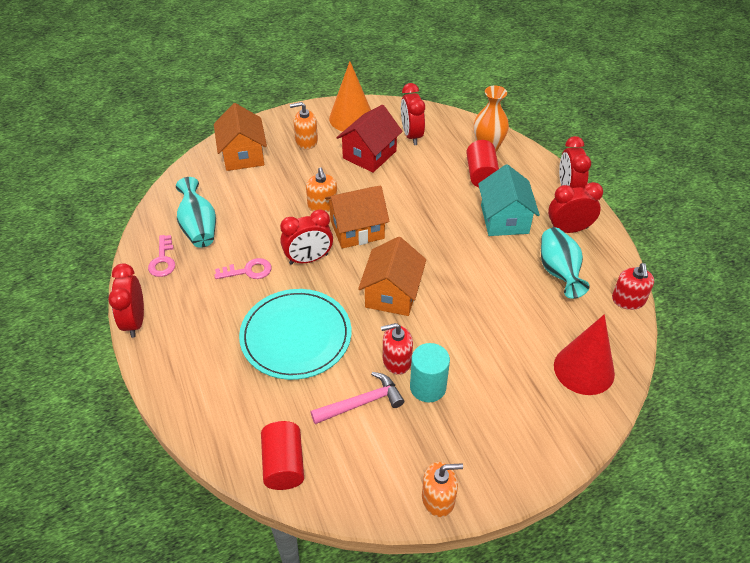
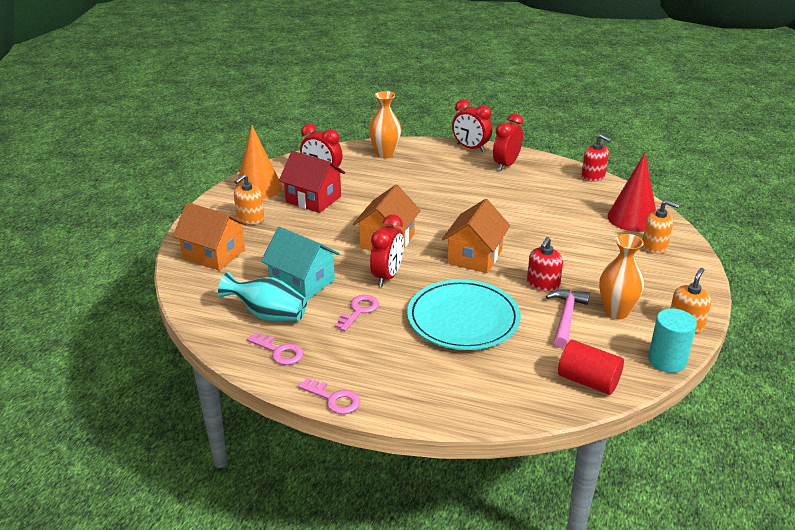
camera: 50 degrees left, 15 degrees down
red clock [108,263,144,338] -> pink key [298,378,360,414]
orange soap dispenser [306,167,337,212] -> orange soap dispenser moved to [643,200,679,254]
red house [336,105,403,173] -> red house turned 45 degrees counterclockwise [279,151,345,213]
orange house [358,237,426,316] -> orange house turned 60 degrees clockwise [442,199,510,273]
turquoise cylinder [410,343,450,402] -> turquoise cylinder moved to [648,308,697,373]
red cylinder [466,140,499,187] -> none
turquoise house [478,164,540,236] -> turquoise house moved to [261,227,340,300]
turquoise vase [541,227,590,299] -> none
none -> orange vase [599,234,644,319]

